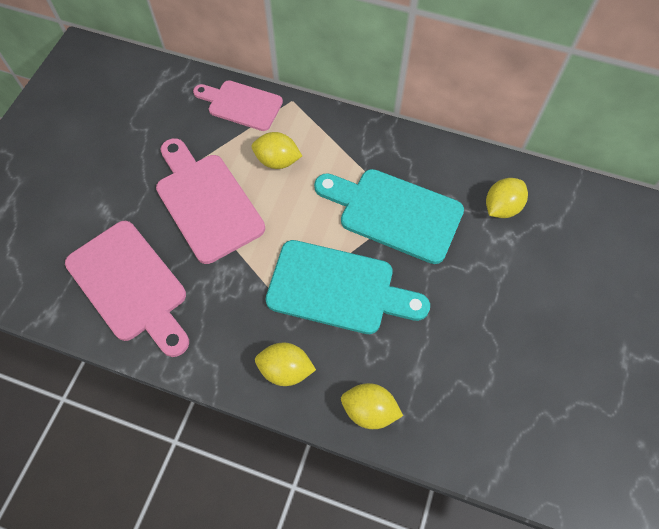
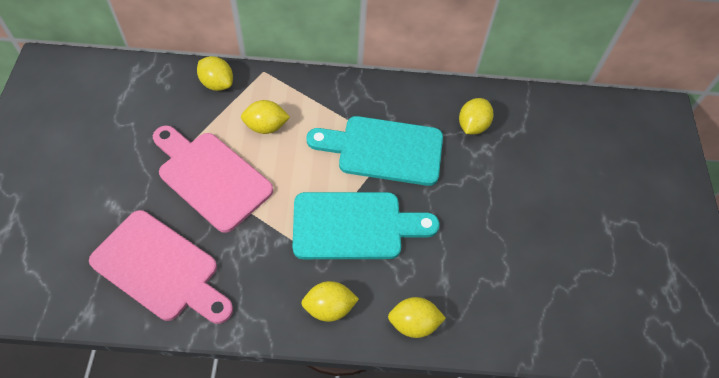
camera: 20 degrees left, 5 degrees down
pink cutting board [193,81,283,131] -> yellow lemon [197,56,233,91]

